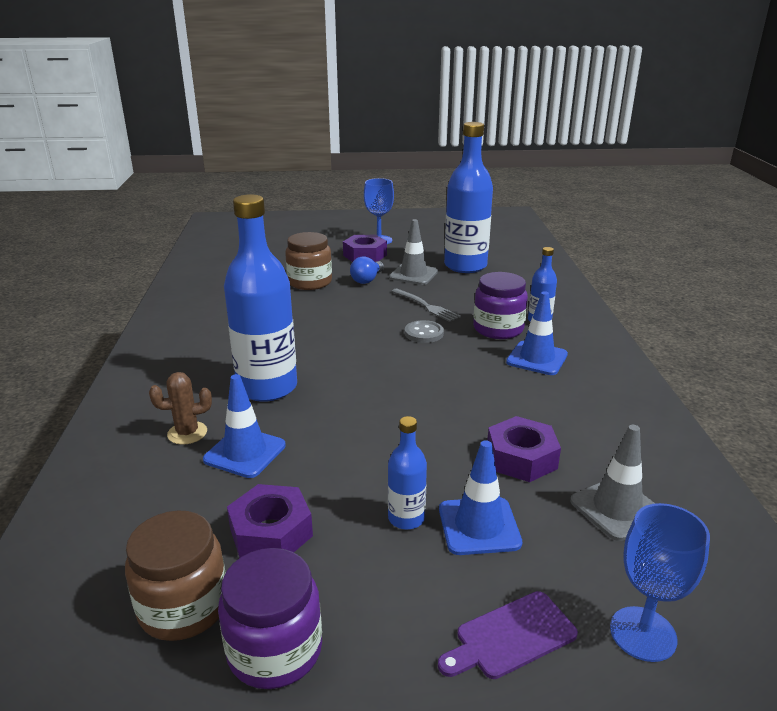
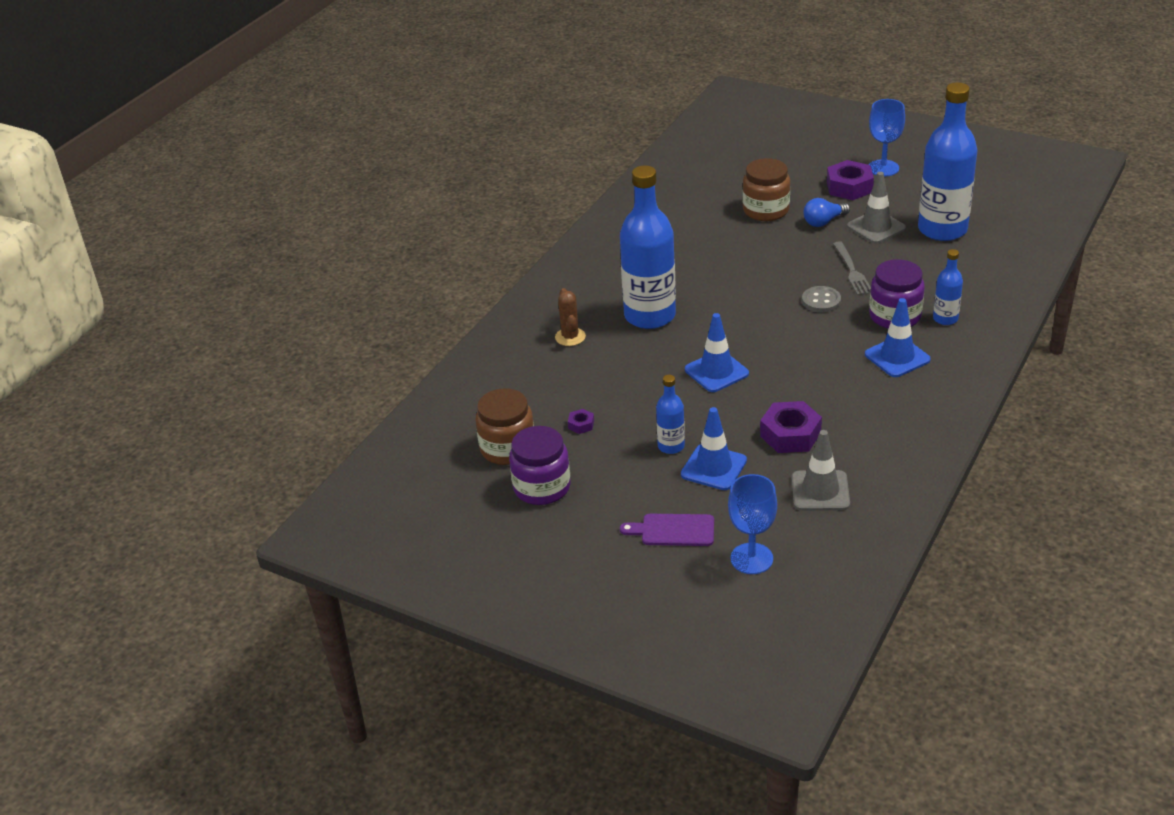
camera: 35 degrees right, 10 degrees up
brown cactus [149,372,212,445] -> brown cactus turned 60 degrees clockwise [555,288,586,346]
blue traffic cone [203,374,286,478] -> blue traffic cone moved to [685,313,749,392]
purple nut [227,484,313,558] -> purple nut [568,409,594,434], size x0.47

